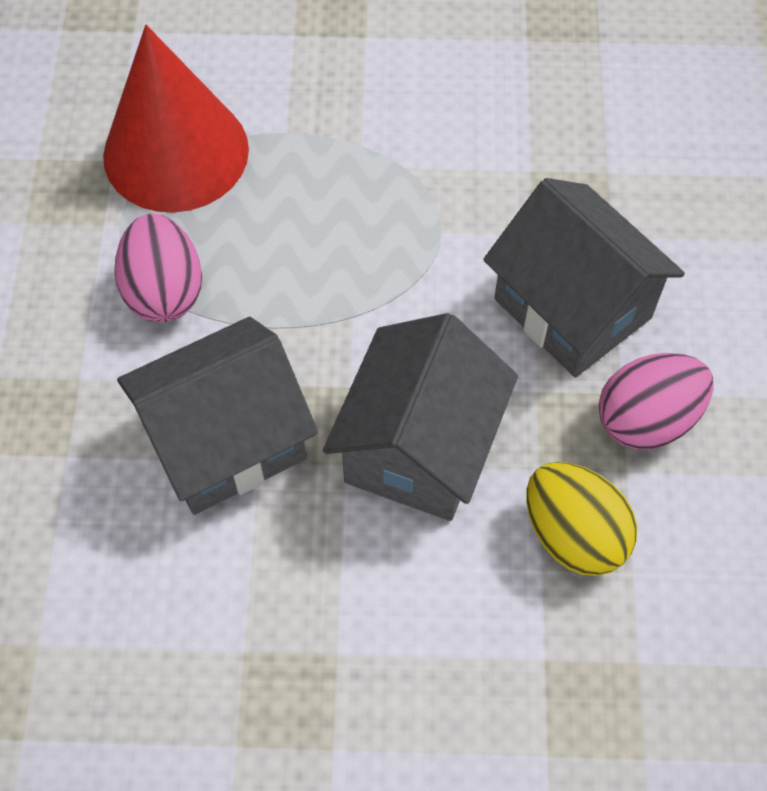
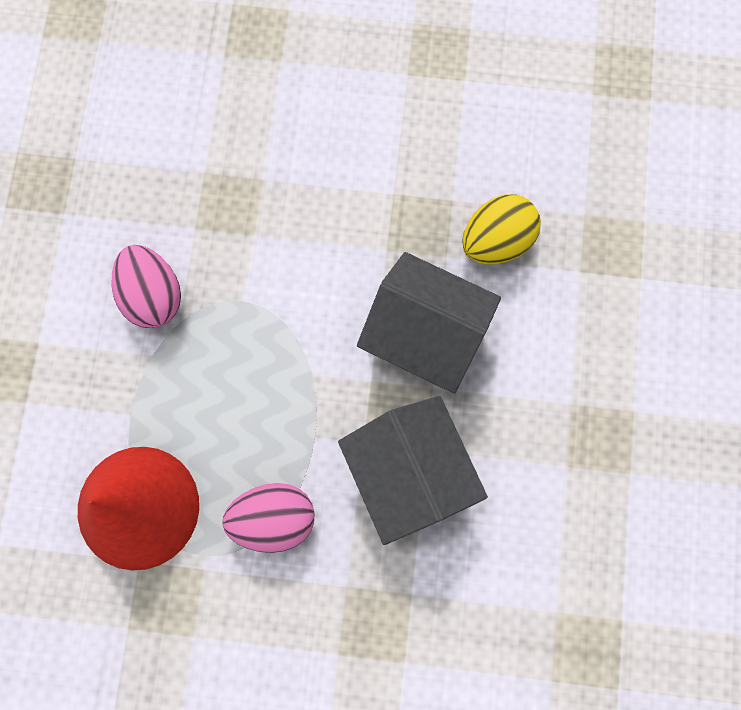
camera: 85 degrees left, 15 degrees up
grey house [483,178,685,378] -> none
pink egg [599,353,714,450] -> pink egg moved to [112,245,181,328]

